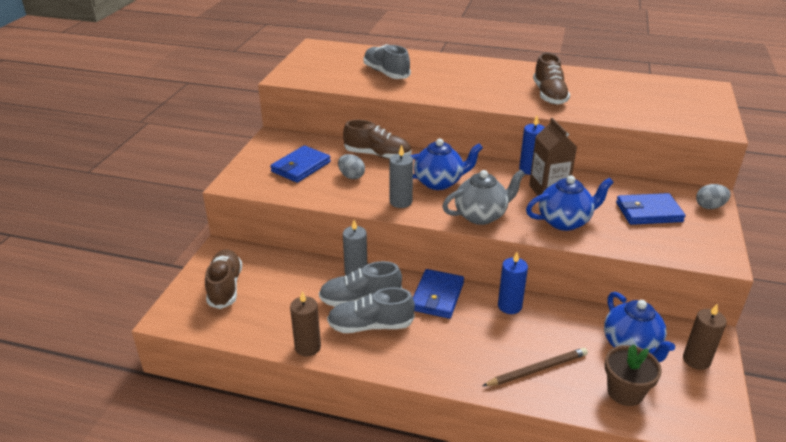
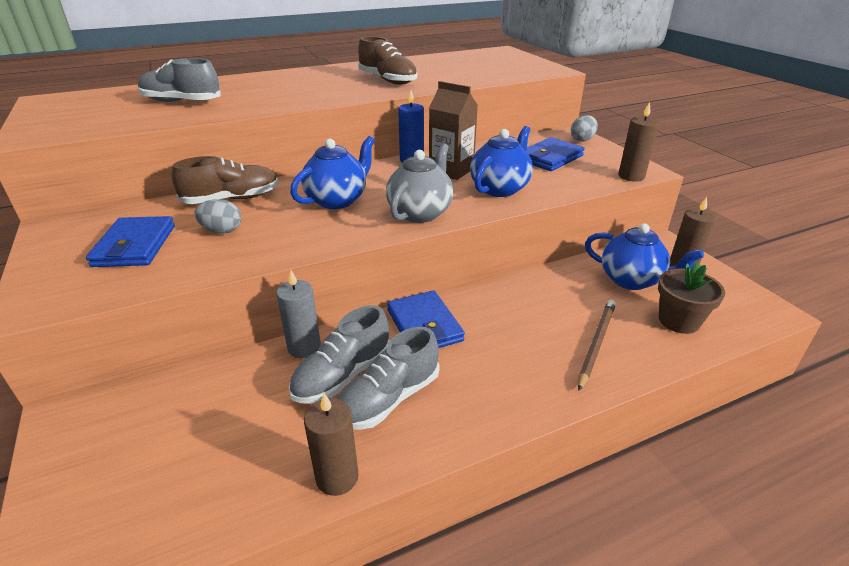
camera: 40 degrees left, 0 degrees up
brown shoe [205,249,242,309] -> none
grey candle [389,145,413,208] -> none
blue candle [498,252,528,314] -> none
none -> brown candle [618,102,659,182]

